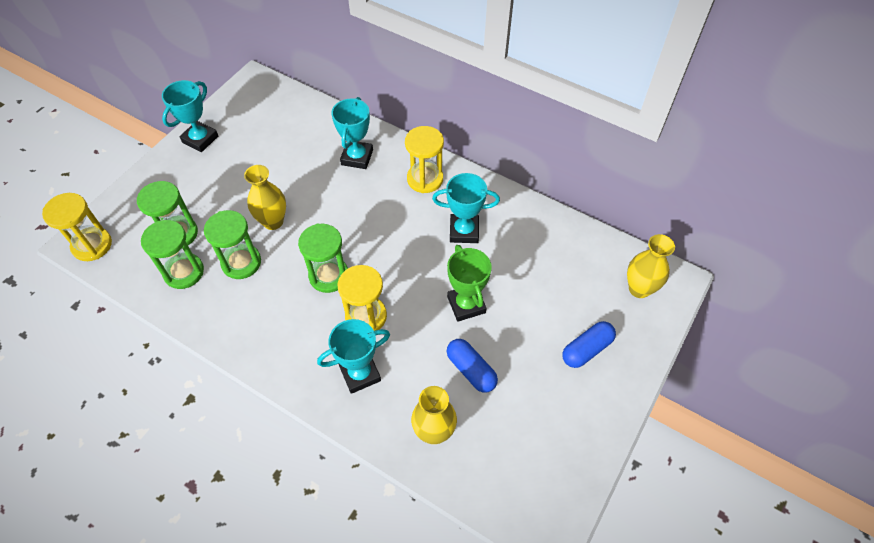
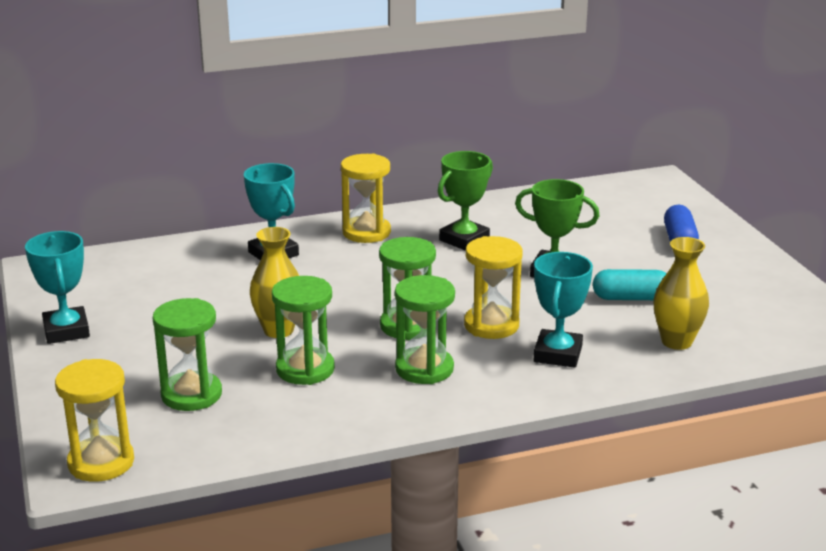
camera: 50 degrees left, 30 degrees down
green hourglass [141,220,204,289] -> green hourglass moved to [395,275,455,384]
turquoise trophy [432,173,500,243] -> green trophy [438,151,493,251]
blue capsule [447,339,498,393] -> turquoise capsule [593,269,667,300]
yellow vase [627,234,675,298] -> none

